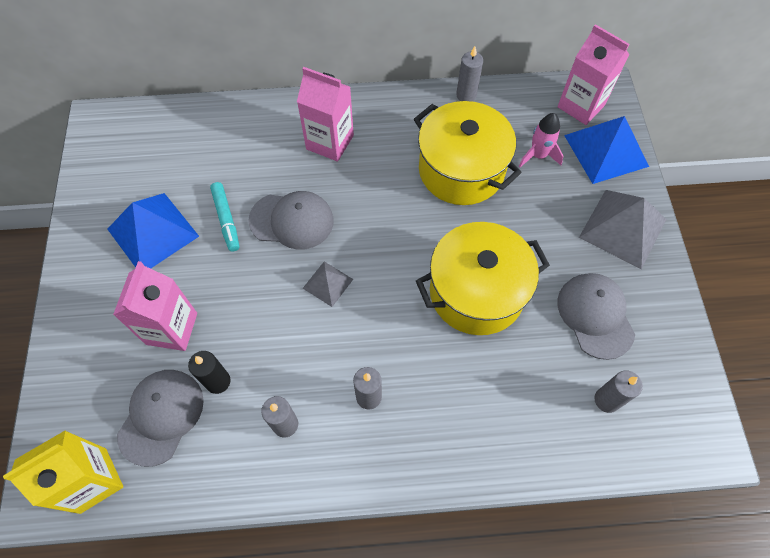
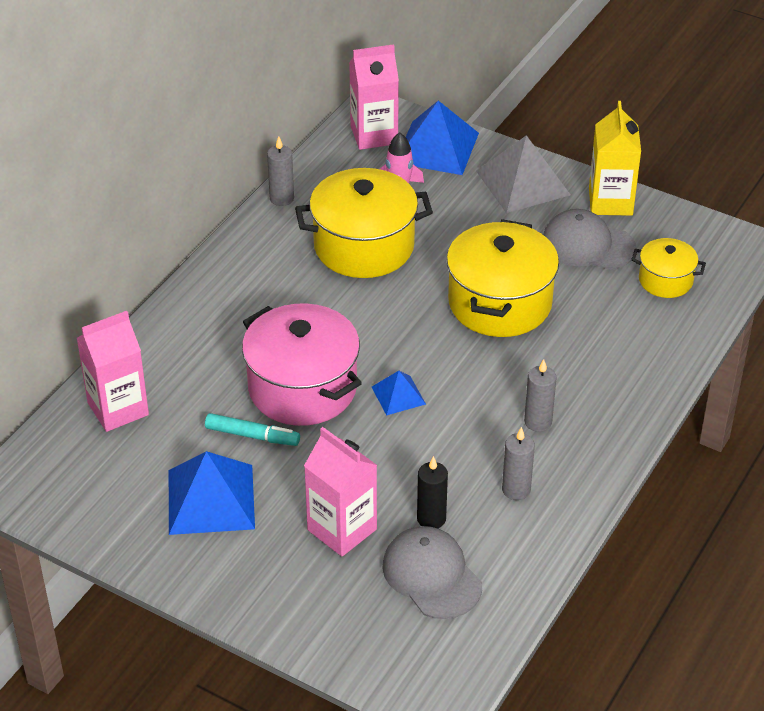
camera: 55 degrees left, 20 degrees down
yellow carton [3,430,123,514] -> yellow carton moved to [589,101,641,216]
grey cap [248,191,334,250] -> pink pot [242,303,362,426]
pink carton [297,67,354,161] -> pink carton moved to [77,311,149,432]
grey pyramid [303,261,353,307] -> blue pyramid [372,371,426,415]
grey candle [594,370,643,413] -> yellow pot [631,238,706,298]

